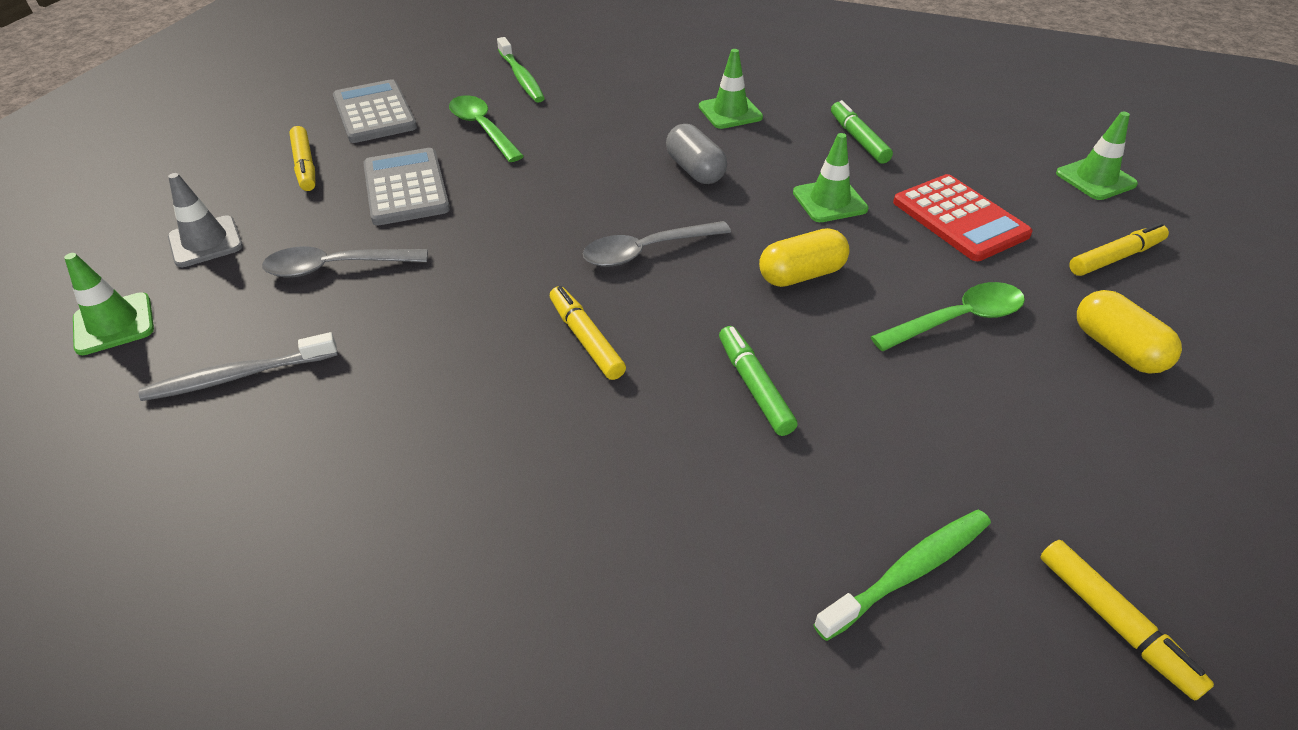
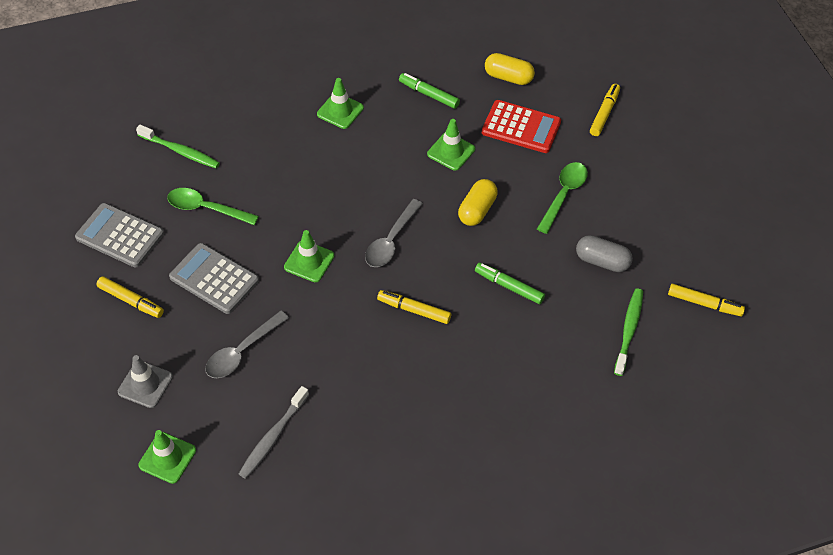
camera: 40 degrees left, 10 degrees up
grey capsule [666,124,727,184] -> grey capsule moved to [576,235,633,272]
green traffic cone [1056,112,1138,200] -> green traffic cone moved to [284,230,334,282]
yellow capsule [1077,290,1182,373] -> yellow capsule moved to [485,53,535,85]

